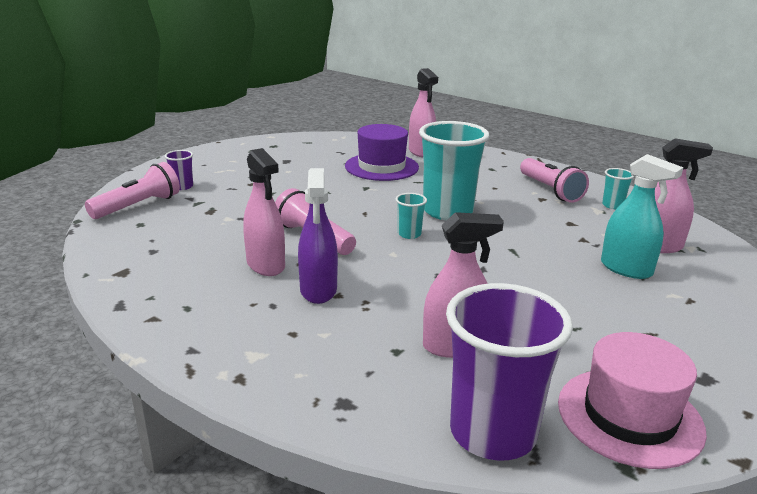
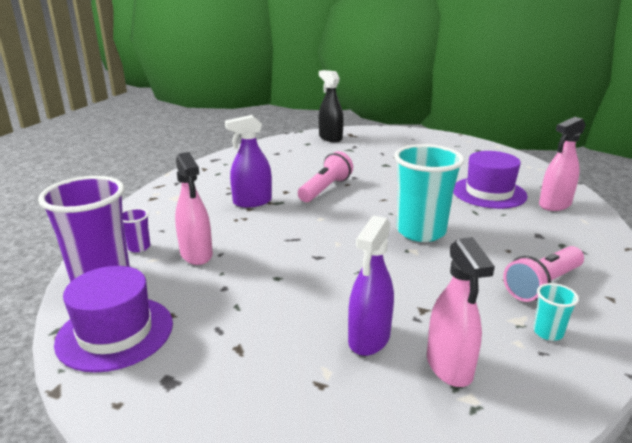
camera: 75 degrees right, 0 degrees up
pink flashlight [85,162,180,219] -> black spray bottle [319,70,344,142]
purple cup [165,150,193,190] -> purple cup moved to [123,208,150,252]
pink spray bottle [243,148,285,276] -> none
turquoise cup [395,193,427,239] -> none
pink hat [558,332,707,469] -> purple hat [54,266,173,372]
turquoise spray bottle [601,154,684,279] -> purple spray bottle [348,216,394,356]

